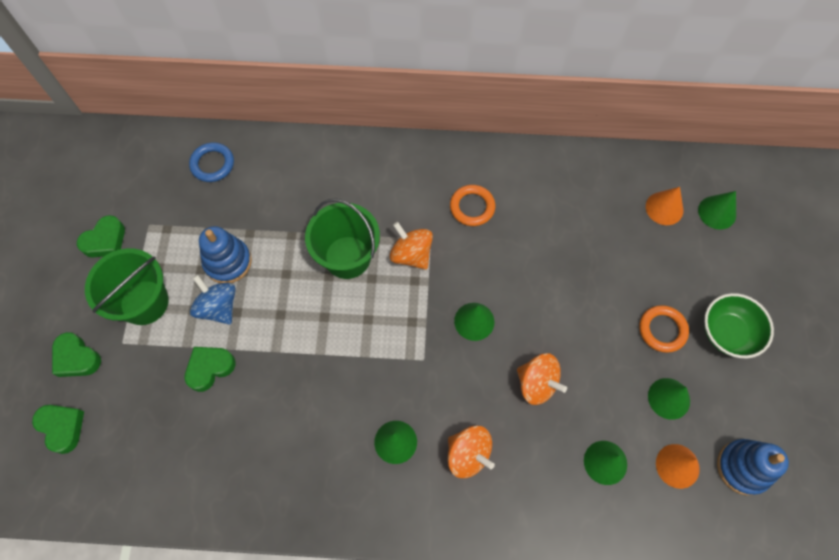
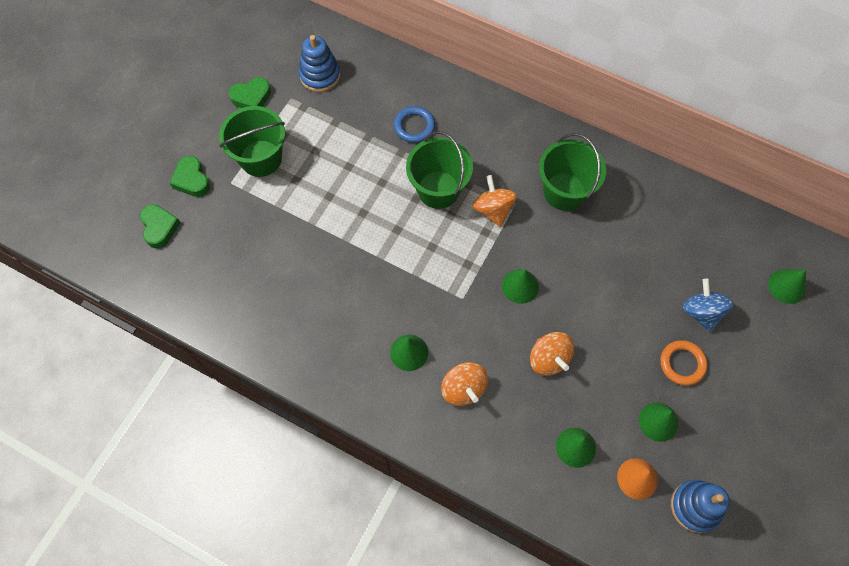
camera: 25 degrees right, 0 degrees up
green heart [184,347,235,392] -> none
blue ring [189,142,234,182] -> blue ring moved to [394,106,435,143]
blue spinning top [190,275,236,325] -> blue spinning top moved to [683,279,734,332]
blue stacking toy [199,226,252,283] -> blue stacking toy moved to [299,35,340,92]
orange ring [450,185,495,226] -> green bucket [539,133,606,211]
orange cone [646,187,683,225] -> none
green bowl [704,293,774,358] -> none

